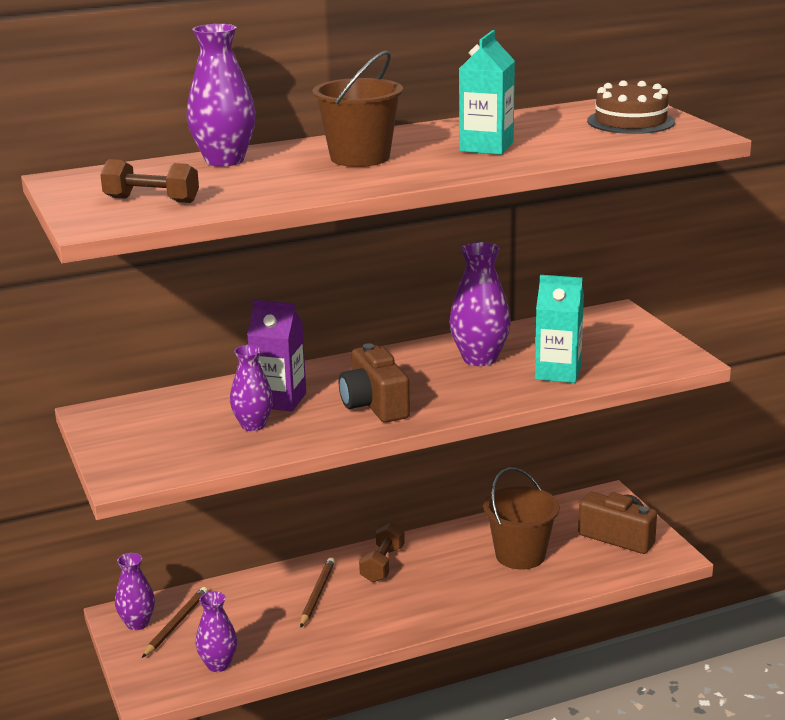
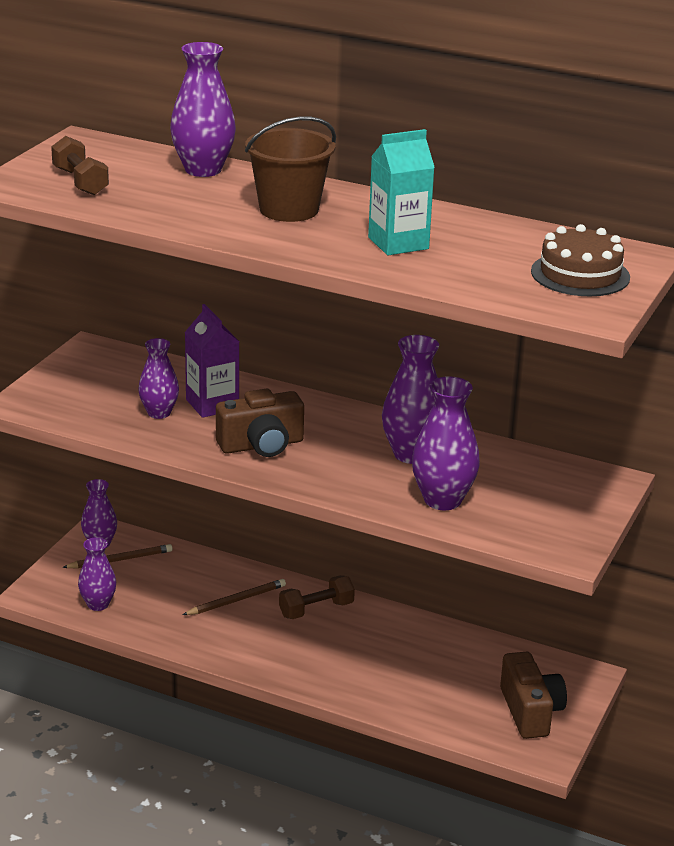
camera: 45 degrees right, 5 degrees up
brown camera [339,343,410,423] -> brown camera turned 135 degrees counterclockwise [216,389,304,457]
brown bucket [483,467,559,570] -> none
turquoise carton [535,275,584,383] -> purple vase [412,376,480,510]

